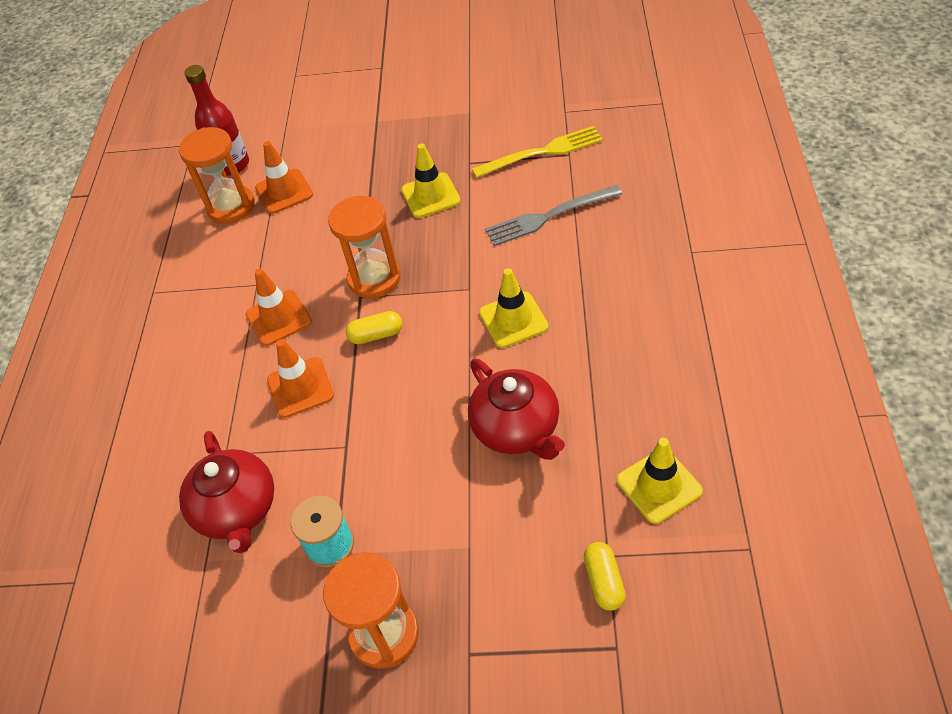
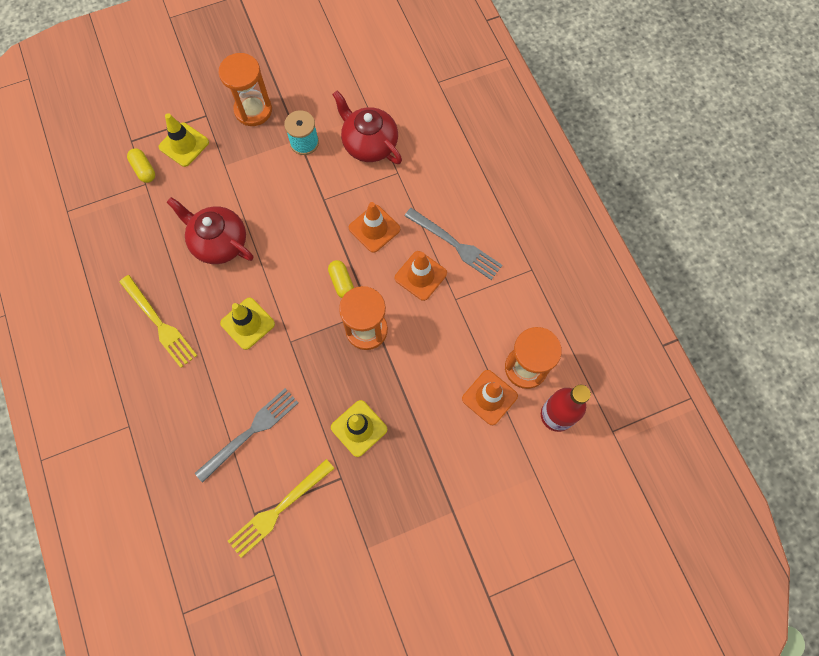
camera: 150 degrees right, 20 degrees up
yellow capsule [346,311,402,344] -> yellow capsule turned 75 degrees counterclockwise [328,260,354,298]
yellow traffic cone [617,438,703,524] -> yellow traffic cone moved to [159,113,209,167]
none -> yellow fork [119,275,197,368]
none -> grey fork [405,208,502,280]

